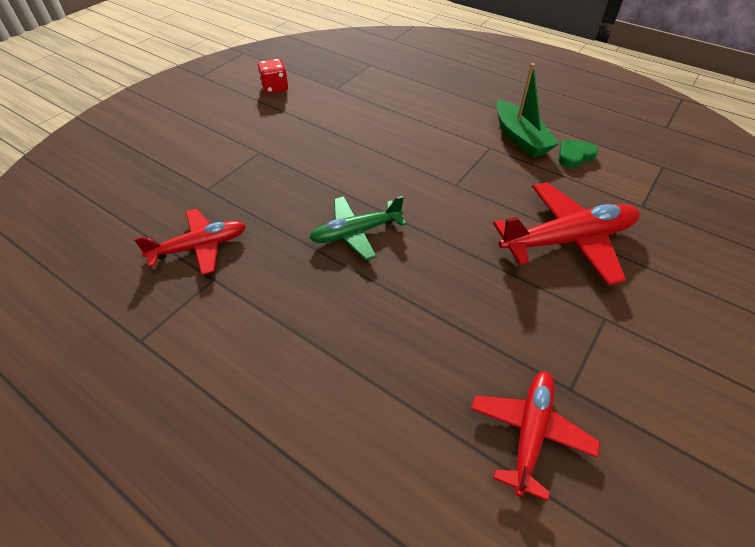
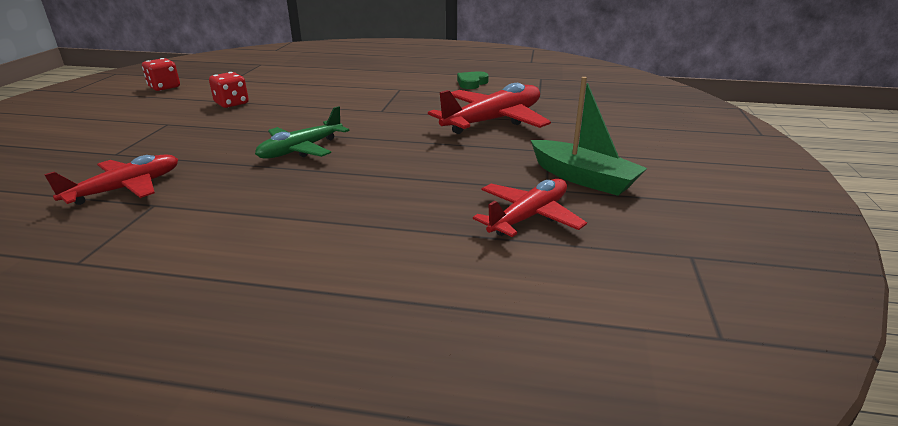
camera: 25 degrees left, 20 degrees down
red plane [471,371,600,501] -> red plane turned 45 degrees clockwise [473,179,587,237]
green boat [496,63,560,158] -> green boat moved to [531,77,647,196]
none -> red dice [209,72,249,108]

